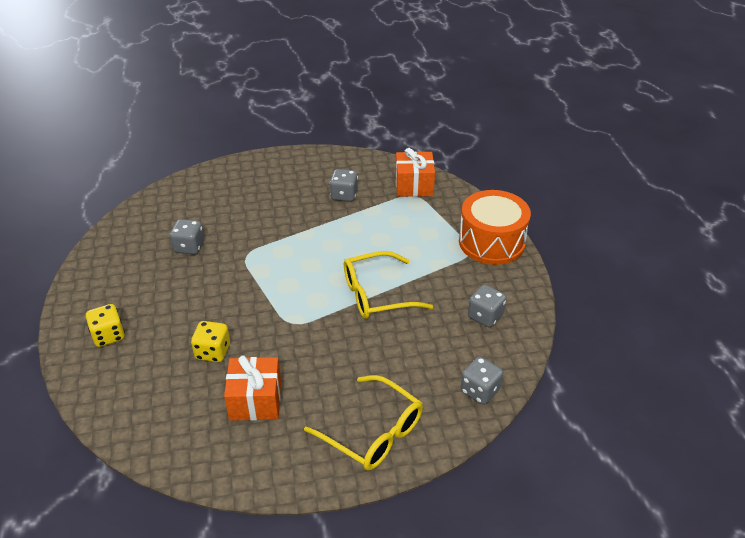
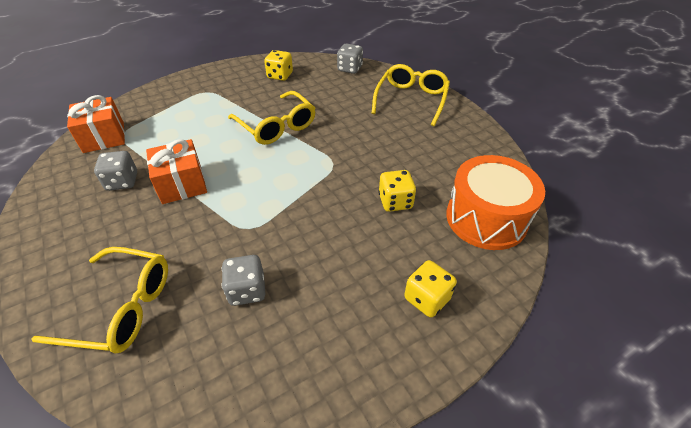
camera: 110 degrees left, 5 degrees up
orange gift [224,355,281,421] -> orange gift moved to [146,139,207,204]
orange drum [459,190,531,265] -> orange drum moved to [446,155,545,250]
grey dice [468,285,506,327] -> yellow dice [264,50,293,81]
none -> yellow glasses [31,247,168,353]

